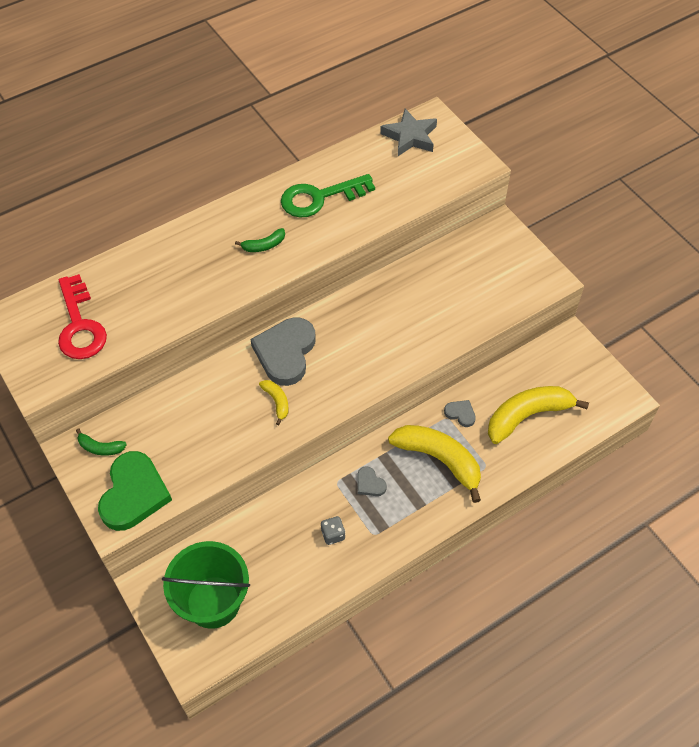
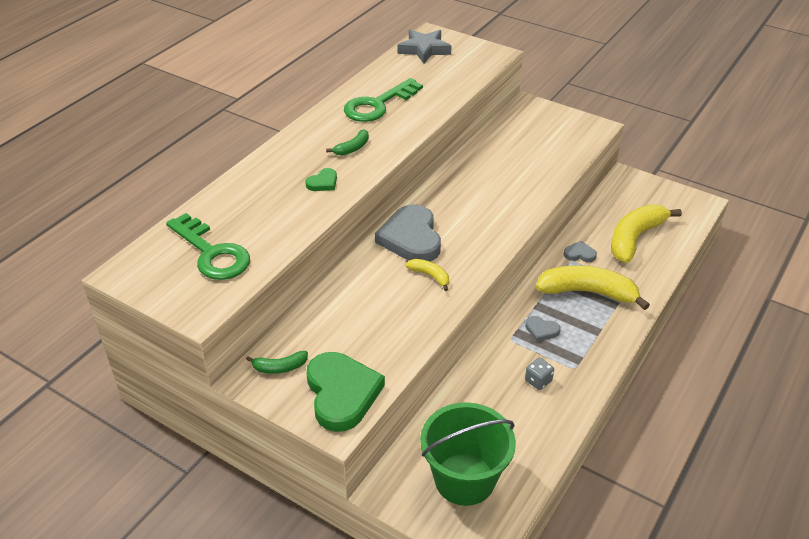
camera: 25 degrees left, 15 degrees down
red key [58,274,107,359] -> green key [166,213,250,280]
none -> green heart [305,168,337,191]

